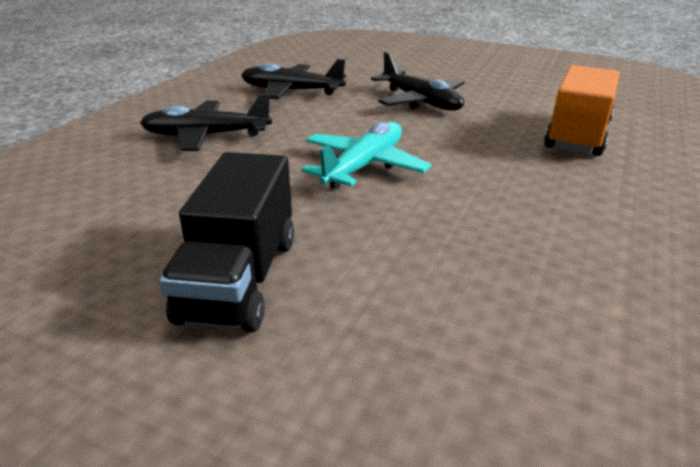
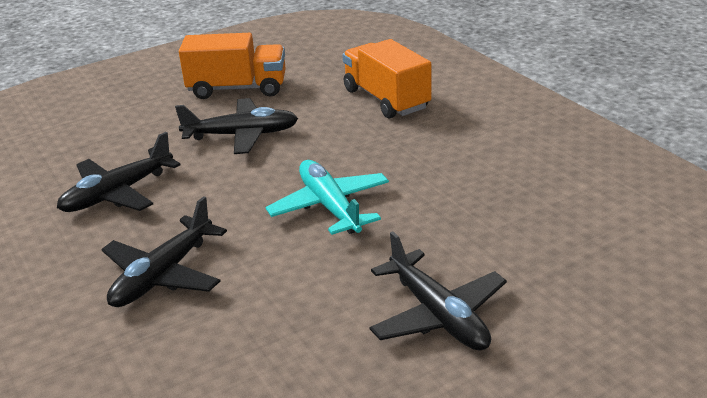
camera: 55 degrees left, 0 degrees up
black truck [159,152,294,332] -> black plane [369,232,507,351]
none -> orange truck [179,33,286,99]

